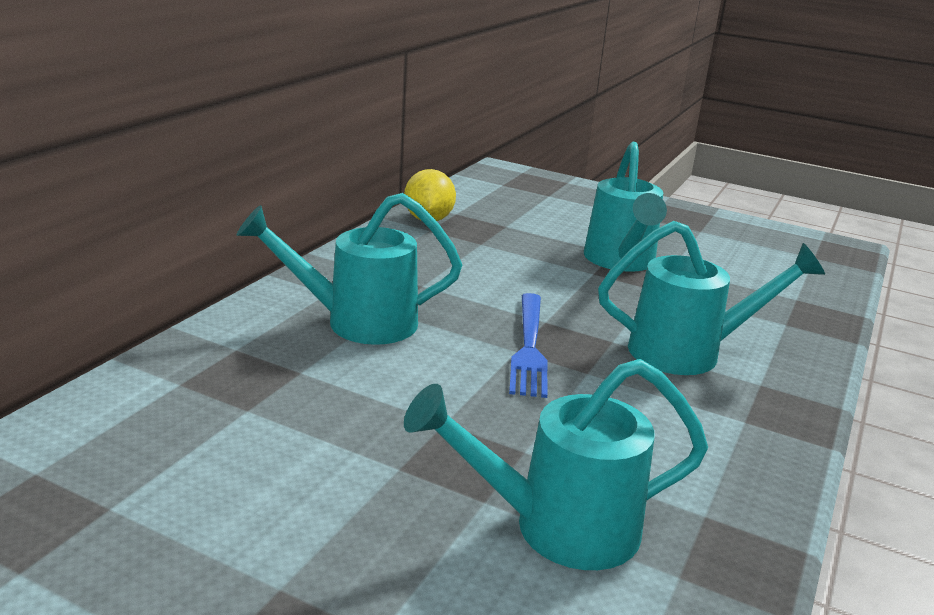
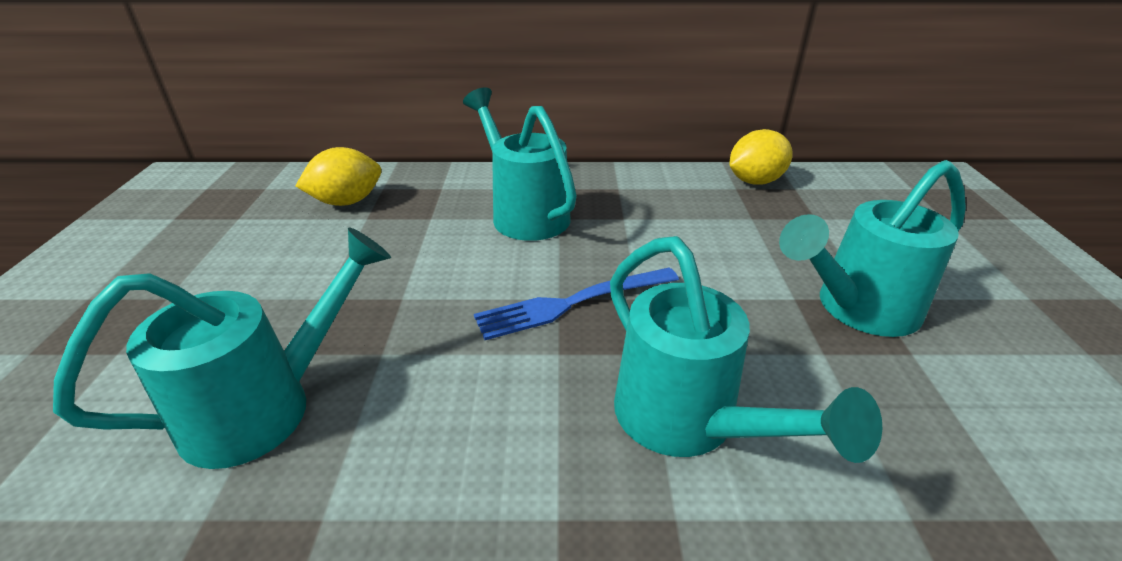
camera: 65 degrees right, 10 degrees up
turquoise watering can [404,359,708,570] -> turquoise watering can turned 90 degrees clockwise [53,227,391,469]
none -> yellow lemon [296,147,381,206]

